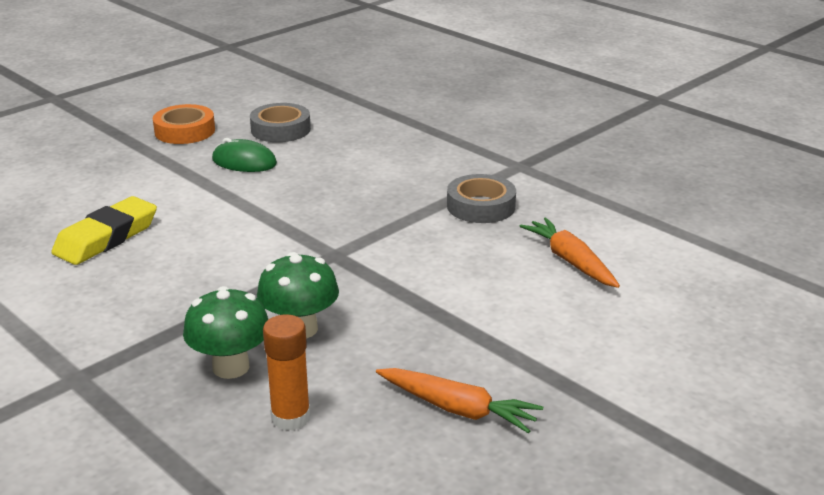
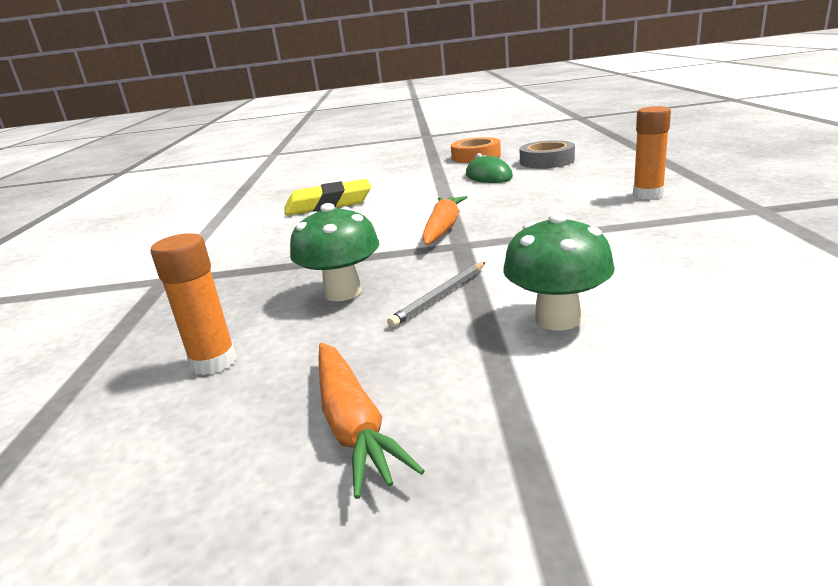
camera: 45 degrees right, 5 degrees down
green mushroom [183,286,269,379] -> green mushroom moved to [503,213,615,330]
grey tape [447,174,516,223] -> none
orange carrot [520,217,620,288] -> orange carrot moved to [422,196,467,245]
none -> grey pencil [387,262,486,327]
none -> orange glue stick [633,106,671,199]

